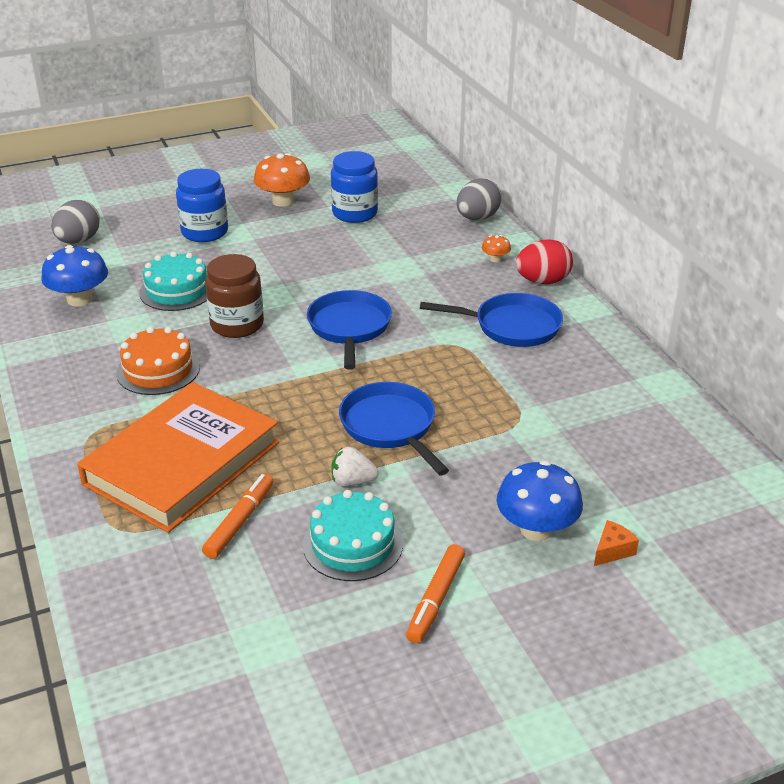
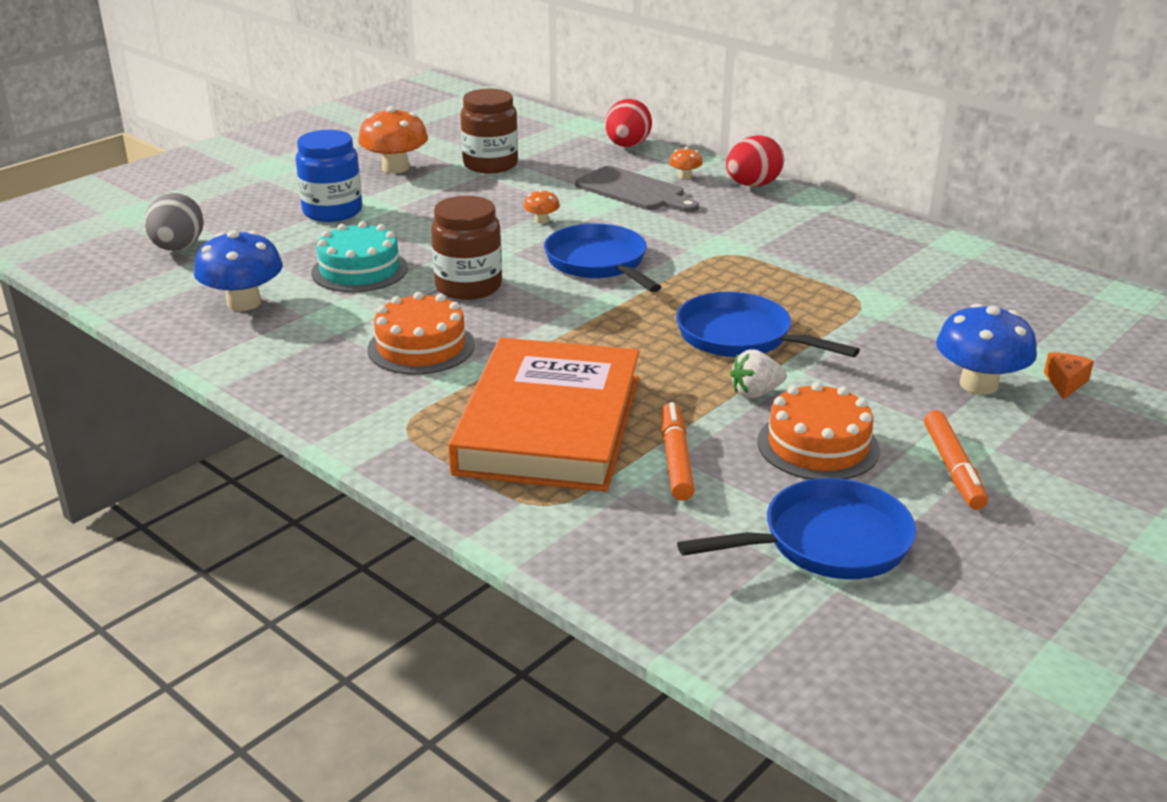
camera: 25 degrees left, 5 degrees down
turquoise cake [303,490,403,581] -> orange cake [757,382,880,480]
blue jar [331,151,378,223] -> brown jar [460,89,518,173]
blue pan [420,293,563,347] -> blue pan moved to [677,478,916,579]
grey egg [456,178,502,221] -> red egg [605,99,652,147]
none -> orange mushroom [523,189,560,224]
none -> grey cutting board [575,166,699,212]

